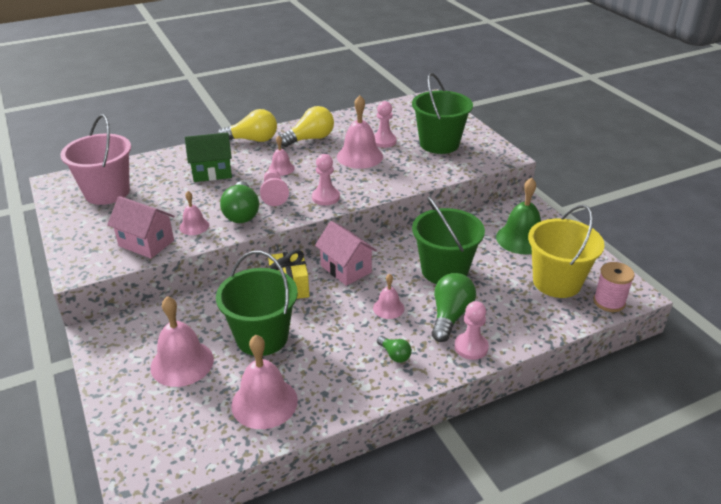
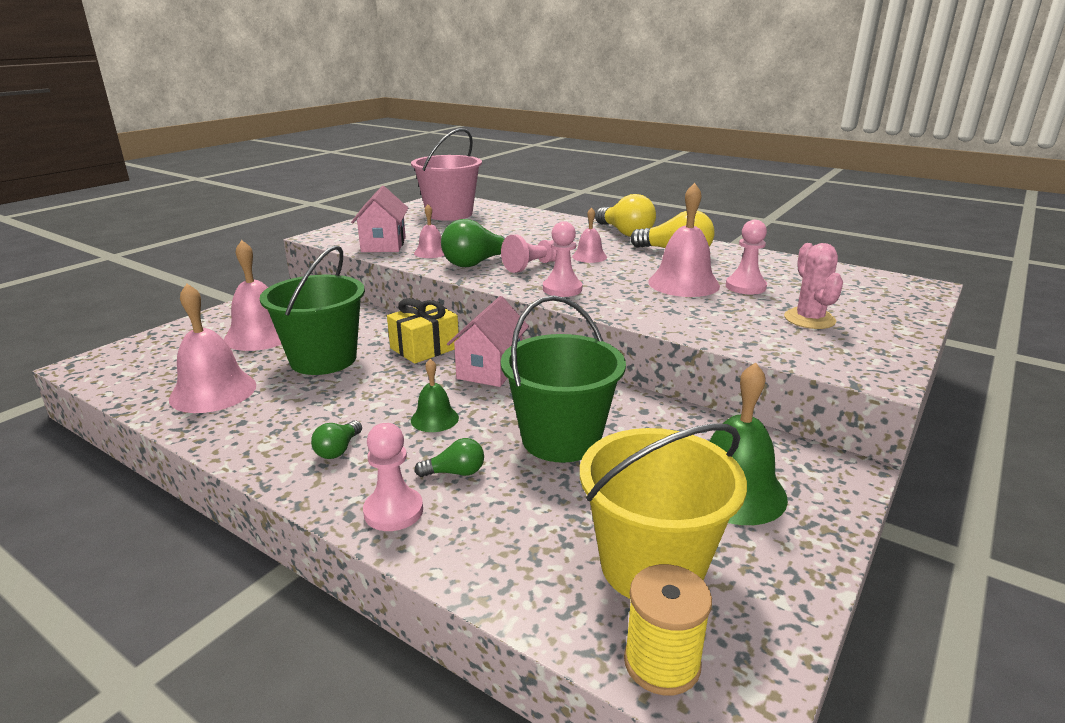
camera: 60 degrees right, 10 degrees down
green house [185,133,232,182] -> none
pink bell [373,274,404,319] -> green bell [411,359,459,432]
green bucket [412,73,473,154] -> pink cactus [784,243,843,329]
green light bulb [432,273,476,342] -> green light bulb [414,438,484,477], size x0.53
pink spool [594,262,634,312] -> yellow spool [624,564,712,695]

